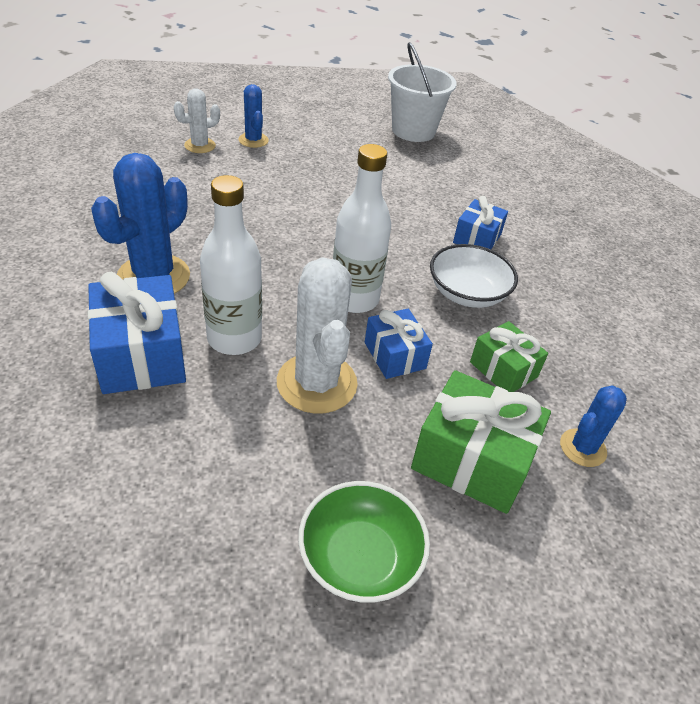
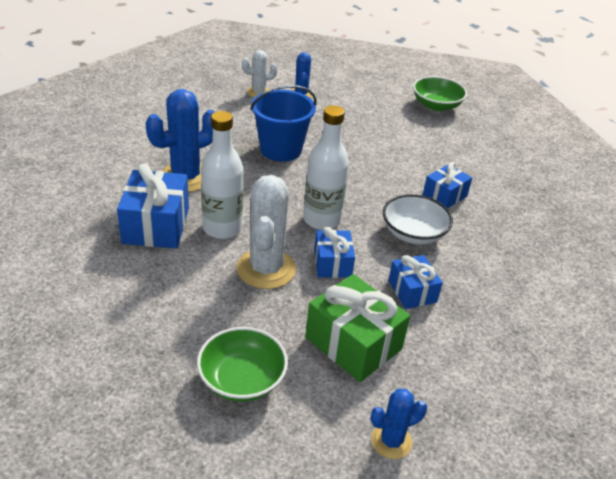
camera: 20 degrees right, 5 degrees down
white bucket [388,42,457,142] -> green bowl [413,76,467,111]
green gift [470,321,548,392] -> blue gift [388,255,443,309]
blue cactus [560,385,627,467] -> blue cactus moved to [371,389,427,459]
none -> blue bucket [250,85,317,162]

